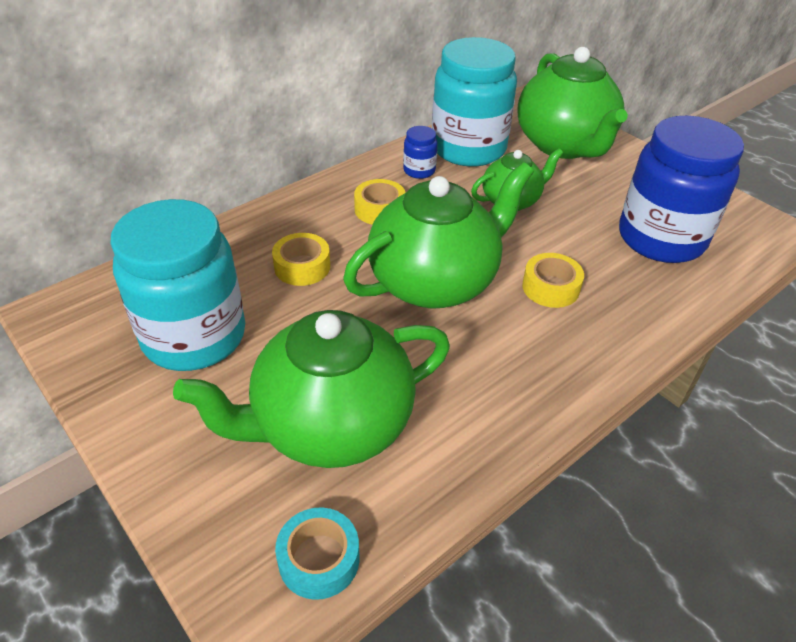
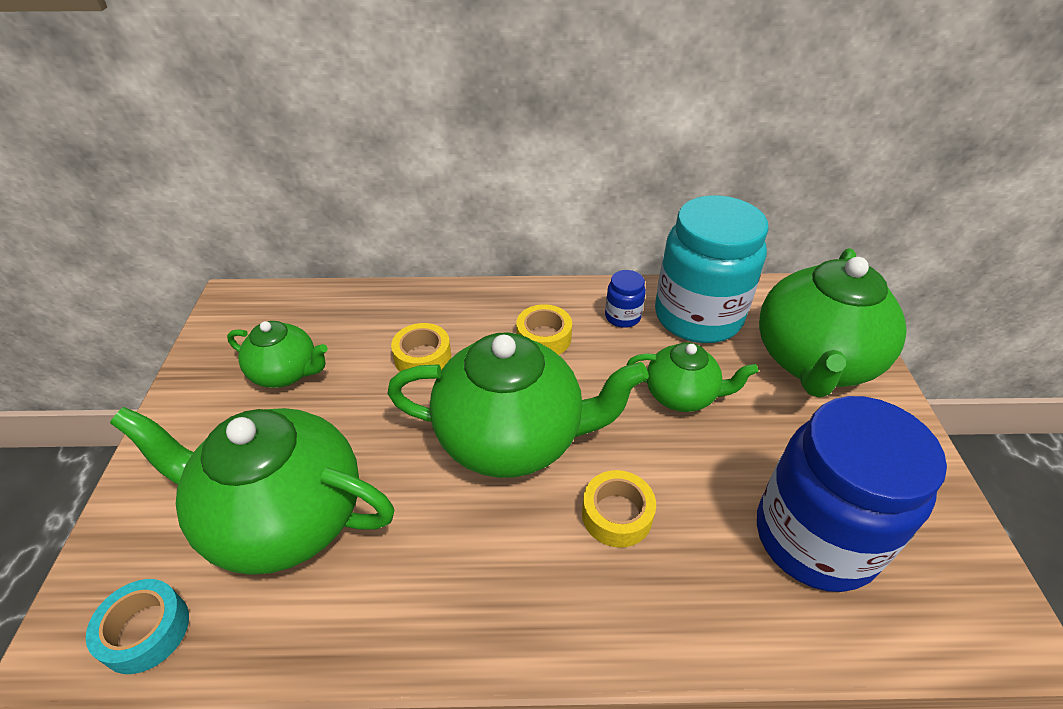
camera: 40 degrees right, 0 degrees up
turquoise jar [110,199,245,371] -> green teapot [227,321,327,388]

